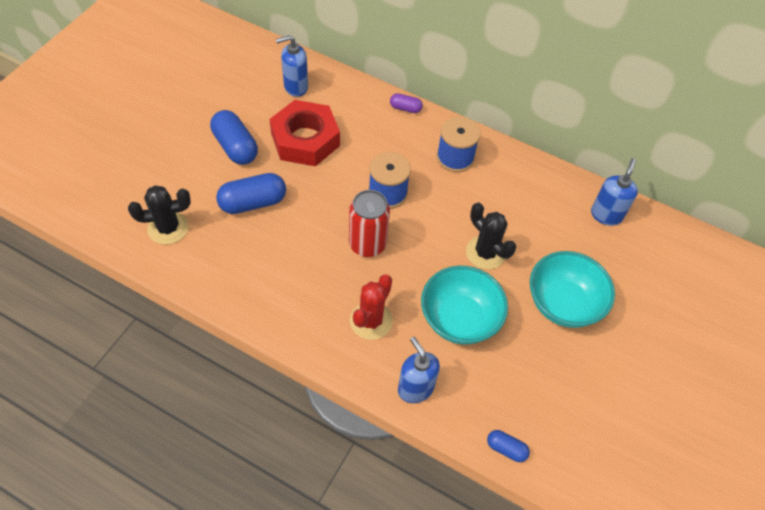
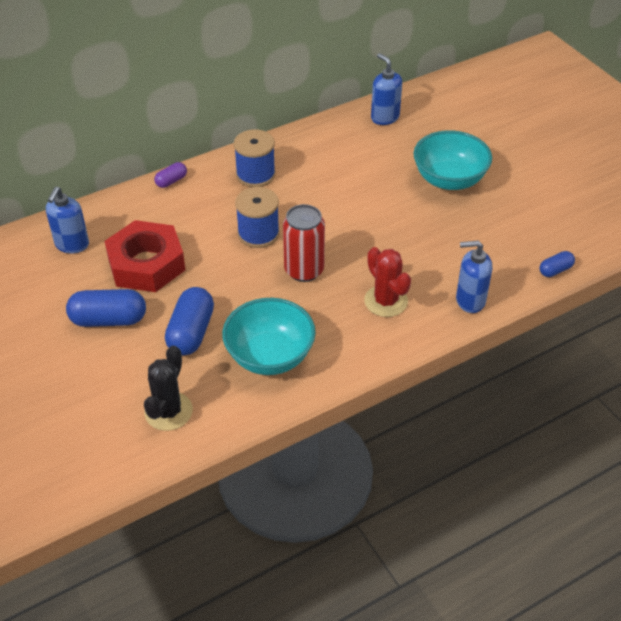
camera: 55 degrees left, 10 degrees down
turquoise bowl [421,266,508,345] -> turquoise bowl moved to [222,298,316,375]
black cactus [466,203,516,270] -> none

